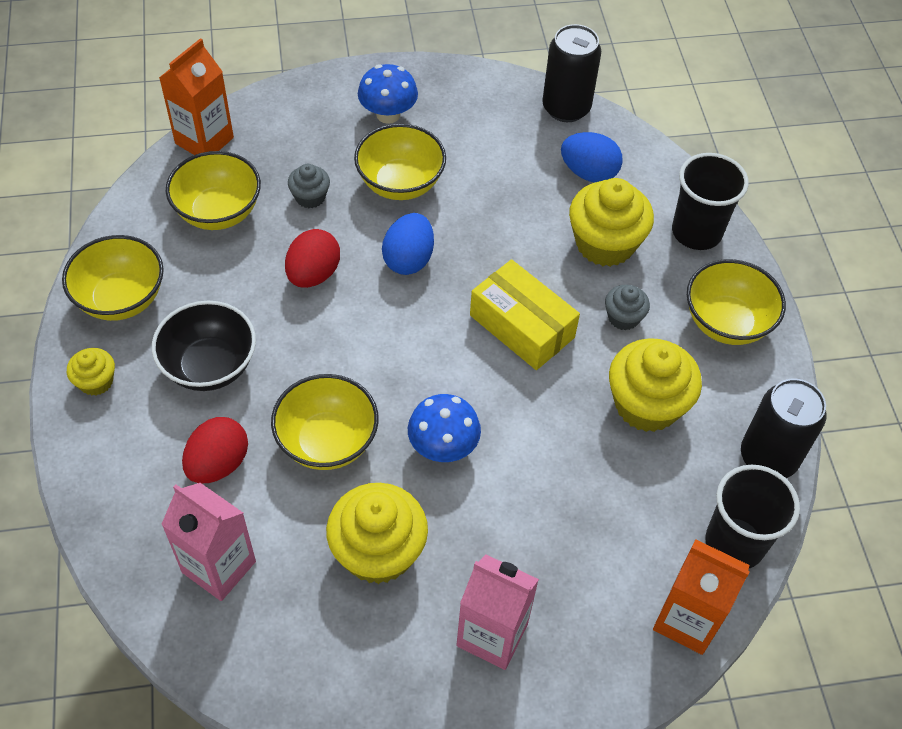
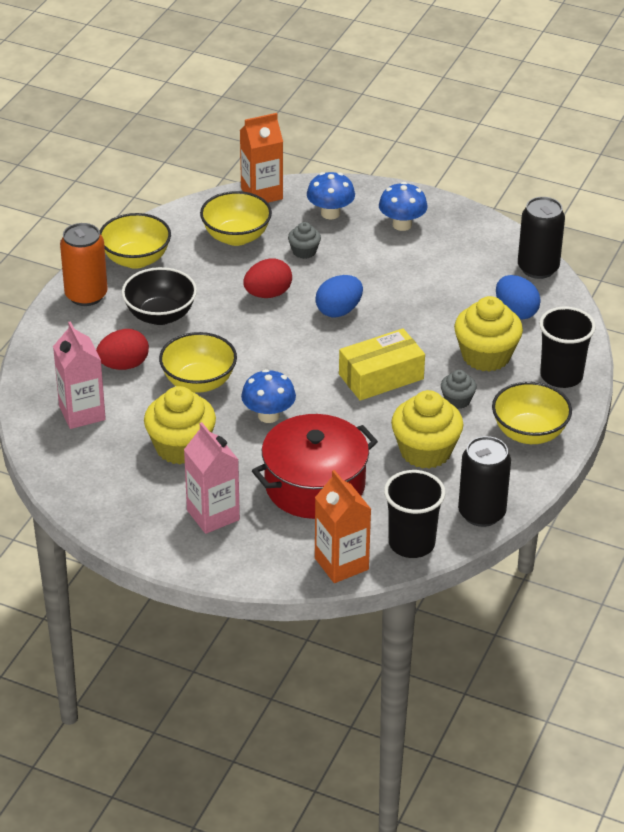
camera: 35 degrees right, 15 degrees down
yellow cupcake [67,348,115,396] -> orange can [60,223,108,306]
yellow bowl [354,124,446,200] -> none
yellow box [470,259,580,370] -> yellow box turned 75 degrees clockwise [339,328,425,401]
none -> red pot [252,414,378,519]
none -> blue mushroom [307,172,355,219]

